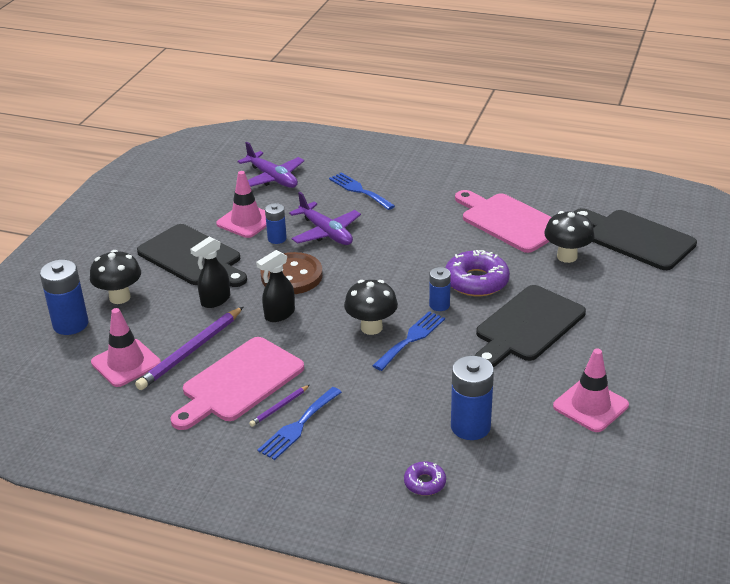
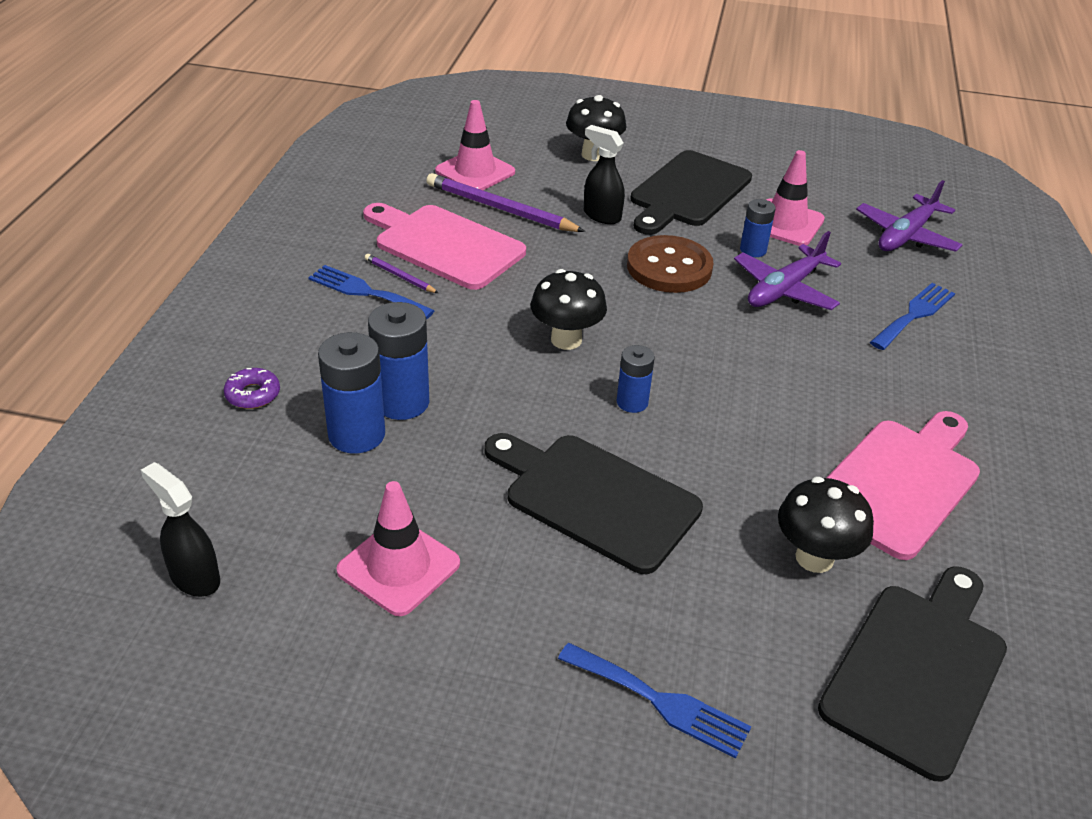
camera: 80 degrees right, 5 degrees up
blue battery [40,260,88,335] -> blue battery moved to [368,302,429,420]
black spray bottle [256,250,295,322] -> black spray bottle moved to [141,462,220,597]
blue fork [372,311,445,371] -> blue fork moved to [558,643,751,759]
purple donut [445,250,510,296] -> none

